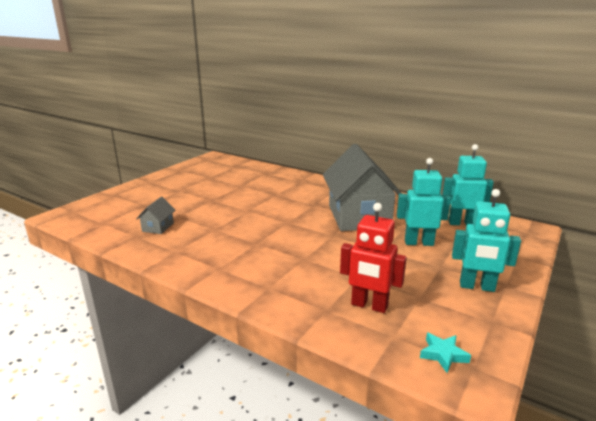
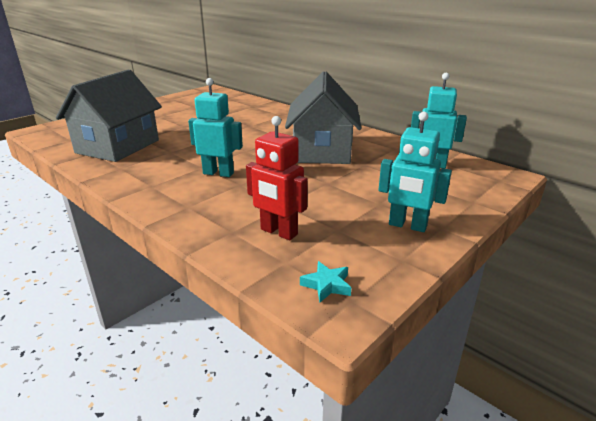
camera: 10 degrees right, 5 degrees up
grey house [136,197,175,234] -> grey house [56,69,162,162], size x2.48
turquoise robot [397,158,451,246] -> turquoise robot moved to [188,78,243,177]

